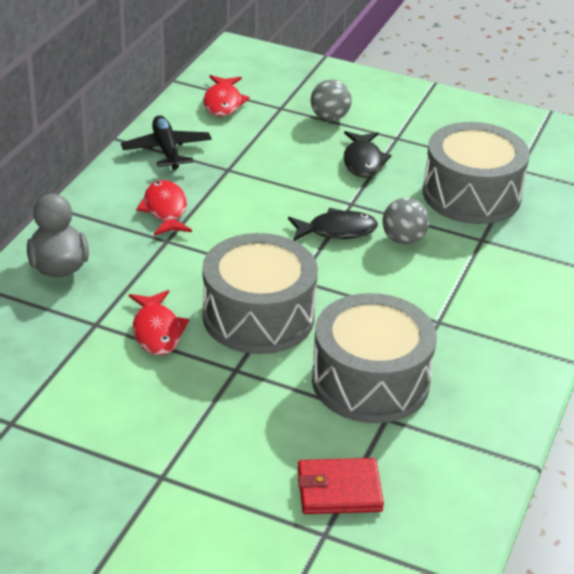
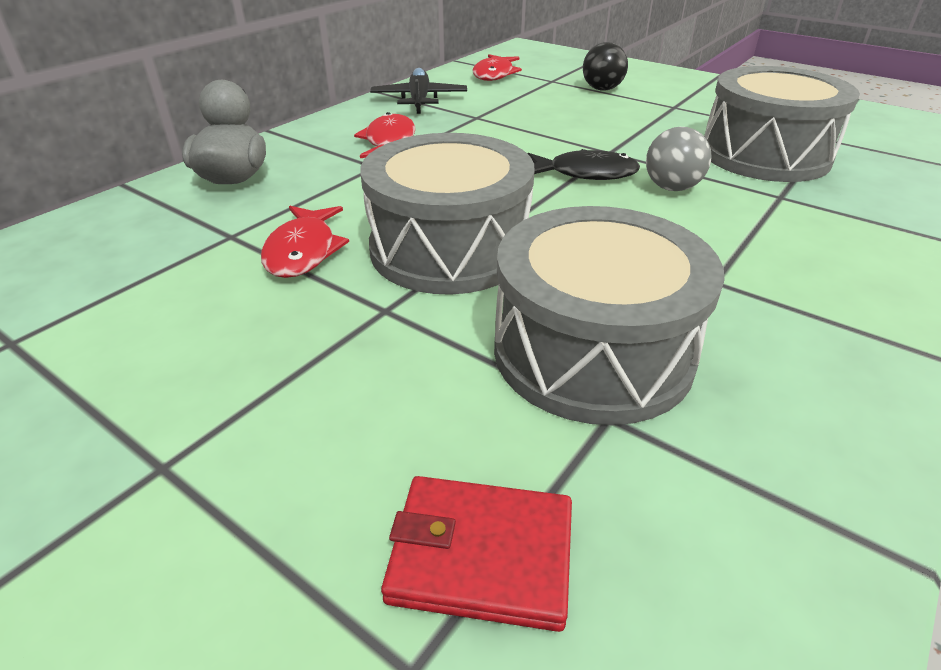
camera: 15 degrees right, 0 degrees up
grey ball [311,79,352,121] -> black ball [583,42,628,91]
black fish [343,131,391,178] -> none

